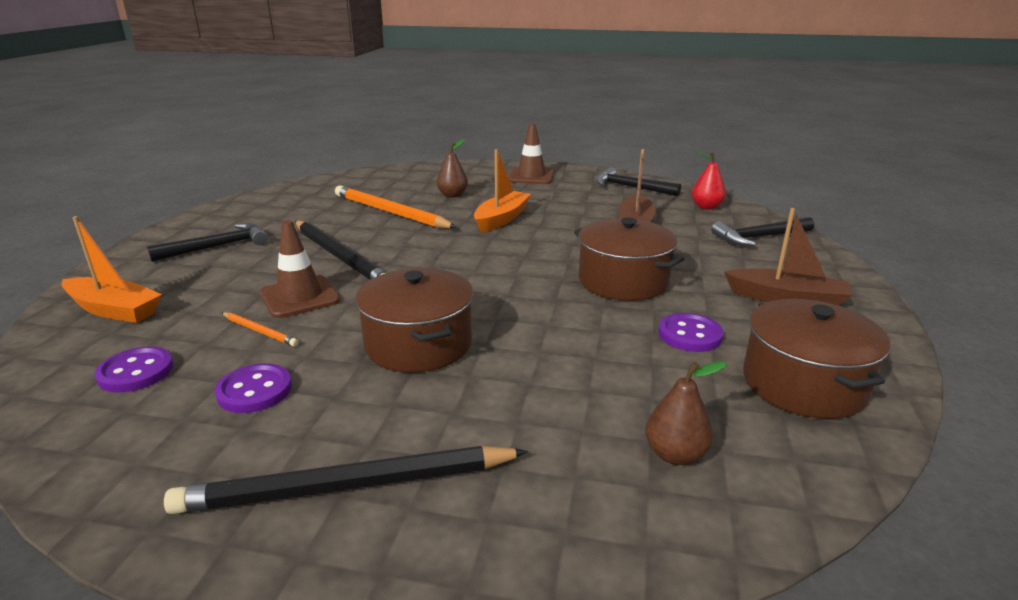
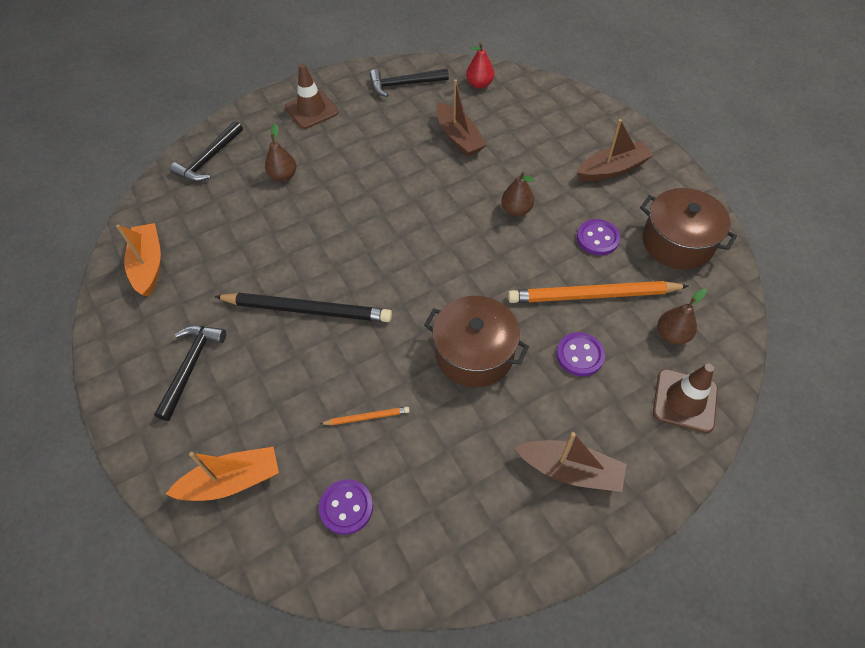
camera: 40 degrees left, 30 degrees up
black pencil [164,446,528,514] -> brown boat [515,432,626,492]
purple button [215,363,292,413] -> purple button moved to [556,332,605,376]
brown traffic cone [260,220,340,318] -> brown traffic cone moved to [653,364,718,433]
orange pencil [335,185,457,228] -> orange pencil moved to [508,281,688,303]
orange boat [474,149,531,232] -> orange boat moved to [116,223,161,297]
brown pot [574,217,685,301] -> brown pear [501,171,534,216]
black hammer [711,217,814,246] -> black hammer moved to [170,121,243,182]

